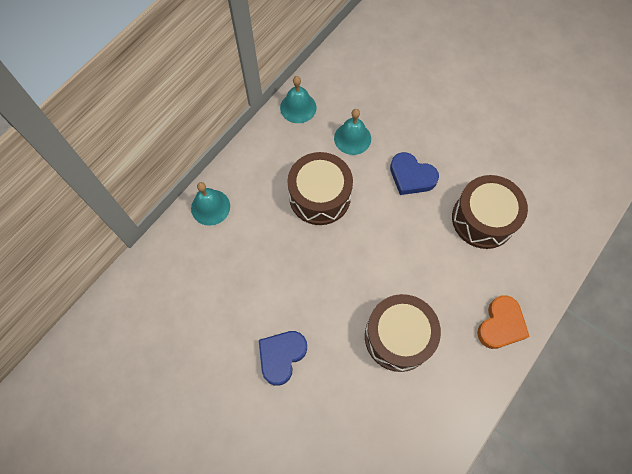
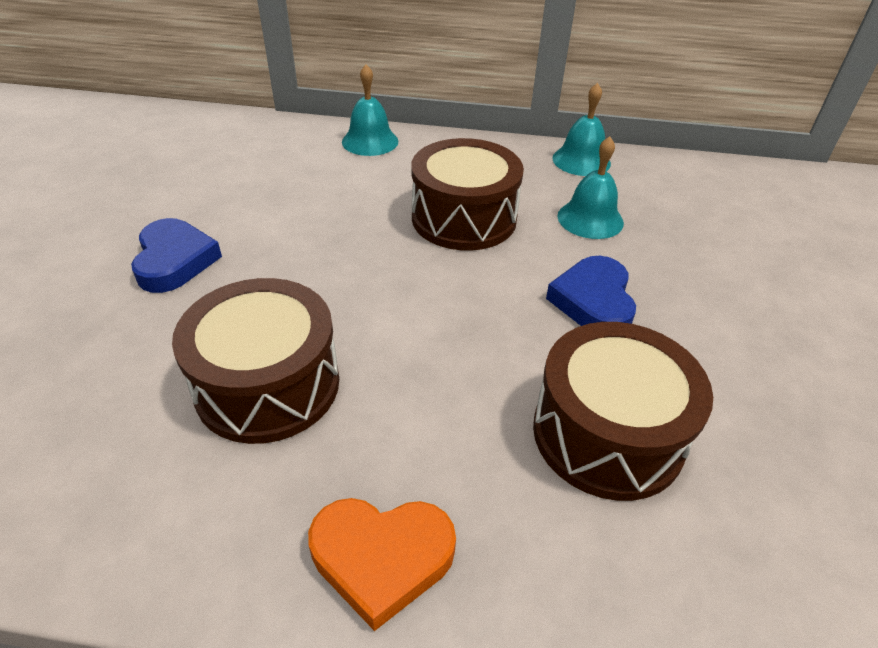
camera: 60 degrees right, 25 degrees down
blue heart [259,331,307,386] -> blue heart turned 75 degrees clockwise [131,218,222,293]

